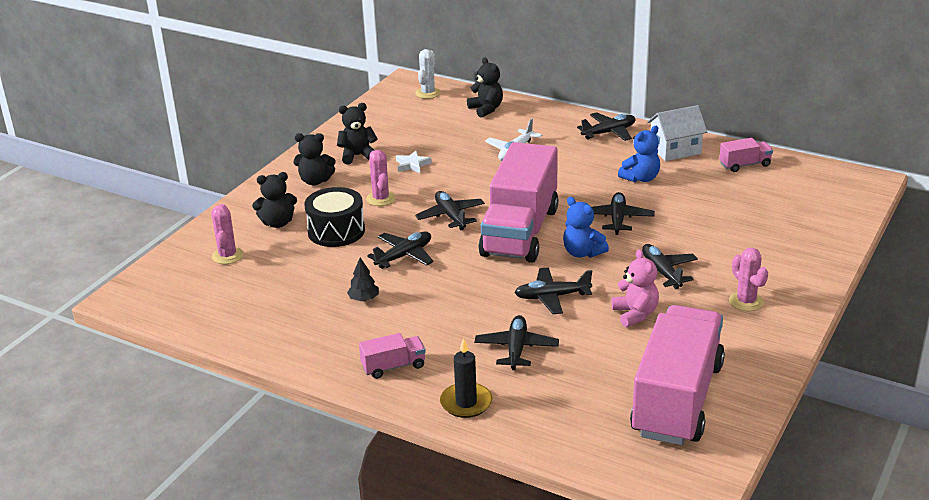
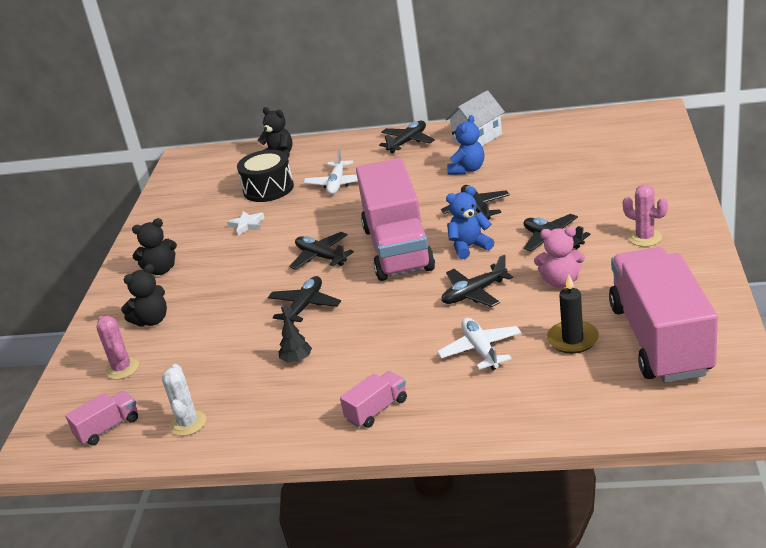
camera: 20 degrees left, 0 degrees up
black drum [304,187,365,247] -> black drum moved to [237,150,294,202]
black teddy bear [337,103,378,164] -> none
pink cactus [366,150,396,206] -> none
white cactus [415,49,441,99] -> white cactus moved to [162,364,206,436]
black candle [440,338,492,418] -> black candle moved to [547,275,599,354]
black plane [475,315,559,370] -> white plane [437,318,521,370]
blue teddy bear [563,197,609,258] -> blue teddy bear turned 135 degrees clockwise [446,187,494,259]
pink teddy bear [612,249,659,327] -> pink teddy bear turned 135 degrees clockwise [534,227,585,288]
pink truck [719,138,773,172] -> pink truck moved to [65,391,138,445]

